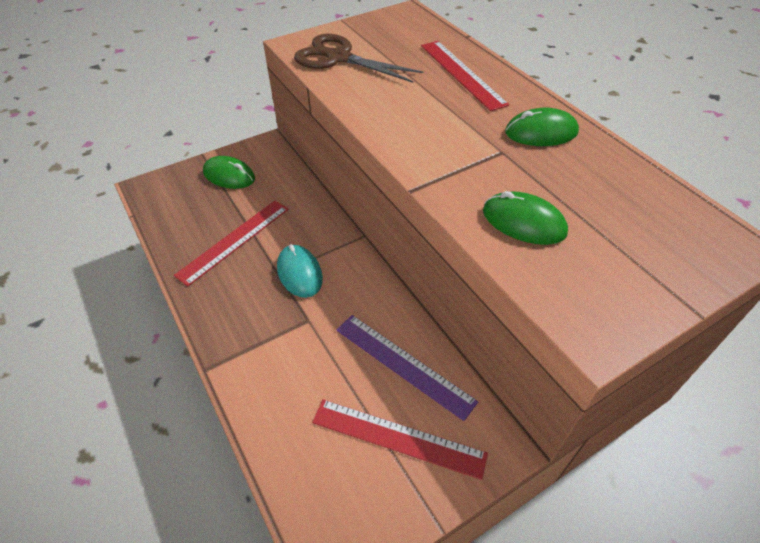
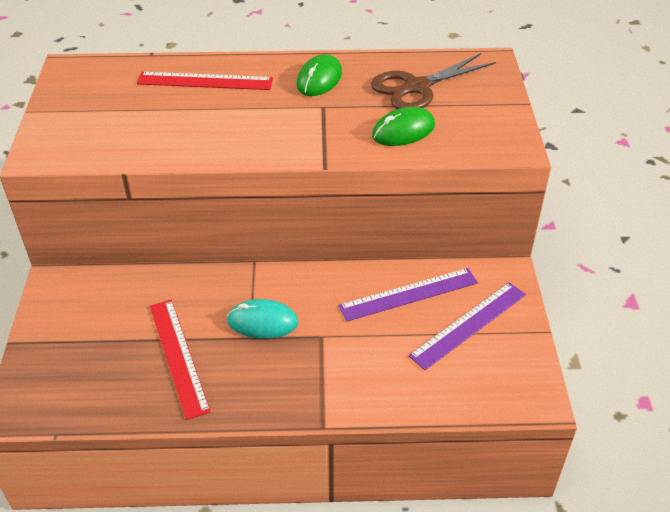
camera: 60 degrees left, 5 degrees down
green mouse [203,156,255,189] -> none
brown scissors [294,34,423,83] -> brown scissors moved to [371,53,496,109]
red ruler [312,399,488,480] -> purple ruler [408,282,526,370]

